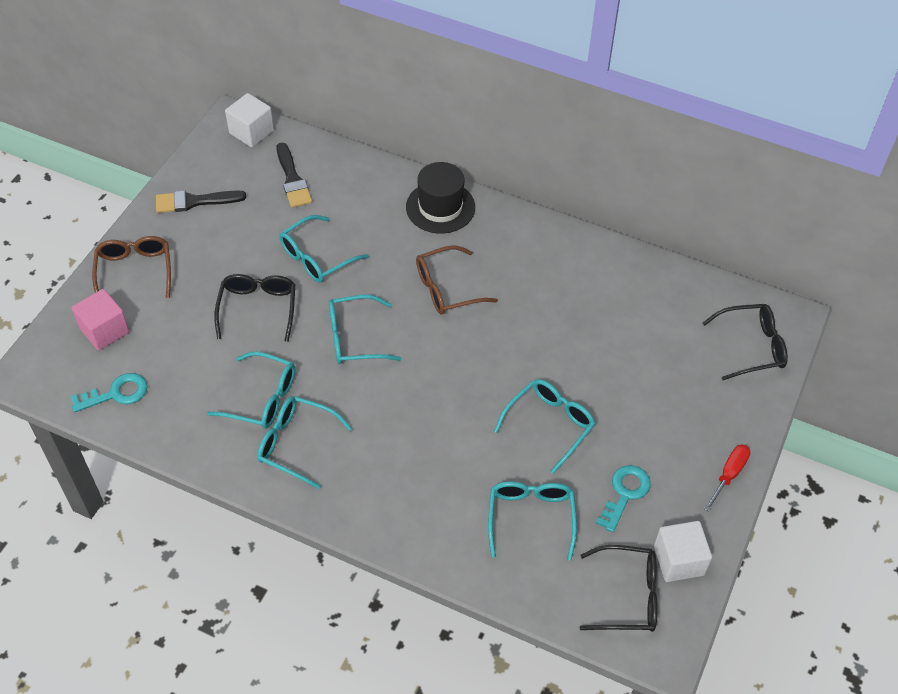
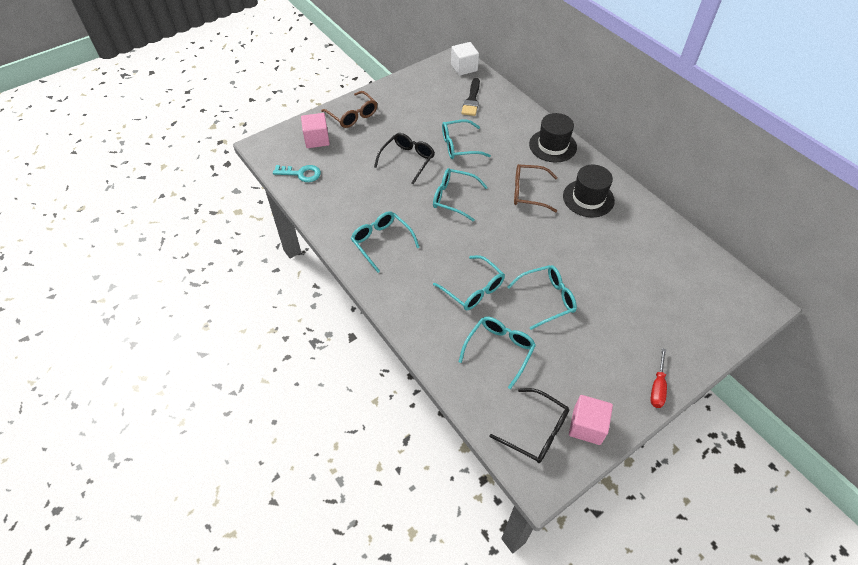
camera: 30 degrees right, 0 degrees up
brown glasses [92,236,171,298] -> brown glasses turned 120 degrees clockwise [321,91,377,128]
black brush [156,190,246,213] -> none
turquoise glasses [207,352,295,429] -> turquoise glasses moved to [433,255,505,310]
turquoise key [596,465,651,532] -> none
white cube [654,521,712,582] -> pink cube [569,395,613,445]
black glasses [702,304,788,380] -> none
red screwdriver [704,444,750,511] -> red screwdriver turned 135 degrees clockwise [650,348,667,408]
none -> black hat [563,165,615,217]

